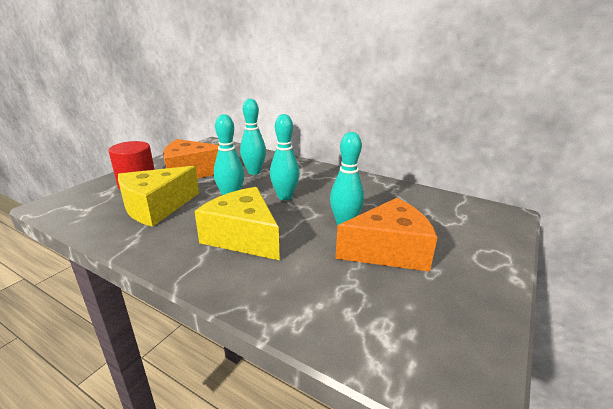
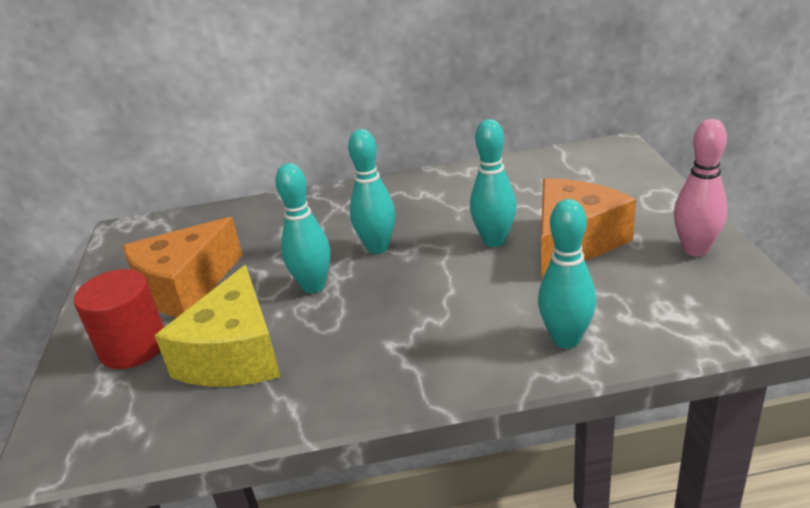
camera: 35 degrees left, 5 degrees up
yellow cheese [194,187,280,260] -> none
turquoise bowling pin [240,99,266,175] -> turquoise bowling pin moved to [538,199,596,349]
none -> pink bowling pin [674,119,728,256]

